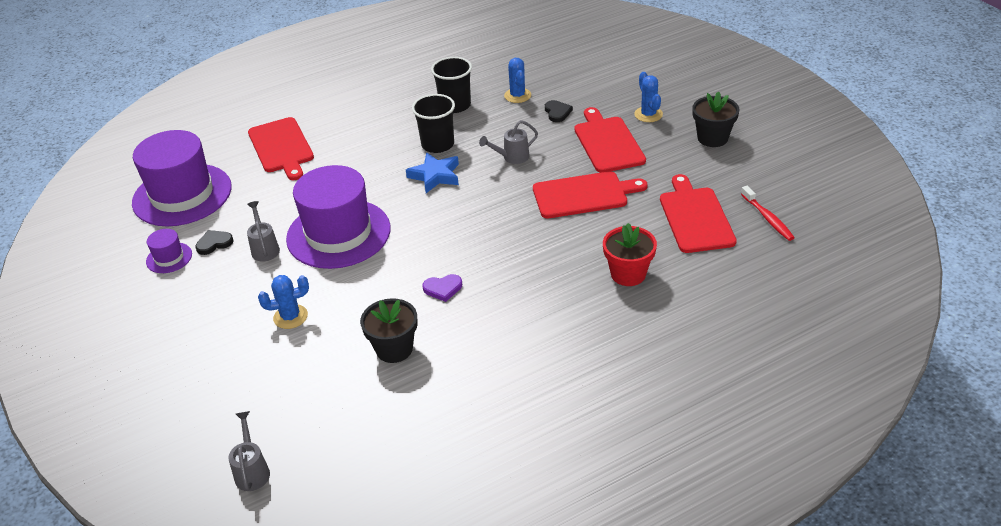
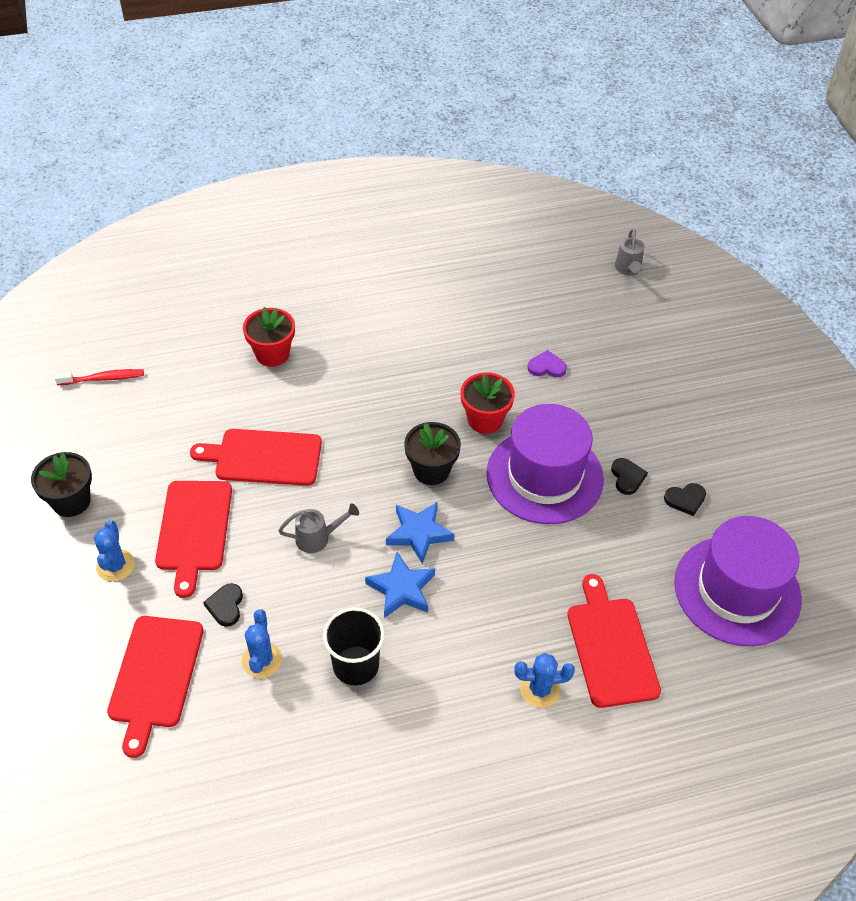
camera: 170 degrees left, 10 degrees up
purple hat [146,229,192,273] -> none
grey watering can [247,201,280,262] -> black heart [611,458,648,495]
blue cactus [258,275,309,329] -> blue cactus moved to [514,653,575,708]
black flower pot [360,298,418,363] -> black flower pot moved to [404,422,461,485]
black cup [412,94,455,153] -> blue star [365,552,435,618]
purple heart [422,274,462,302] -> purple heart moved to [528,350,567,377]
red cutting board [660,174,737,253] -> red cutting board moved to [107,616,204,758]
red toothbrush [741,186,795,241] -> red toothbrush turned 90 degrees clockwise [55,369,144,385]
none -> red flower pot [461,372,515,434]

